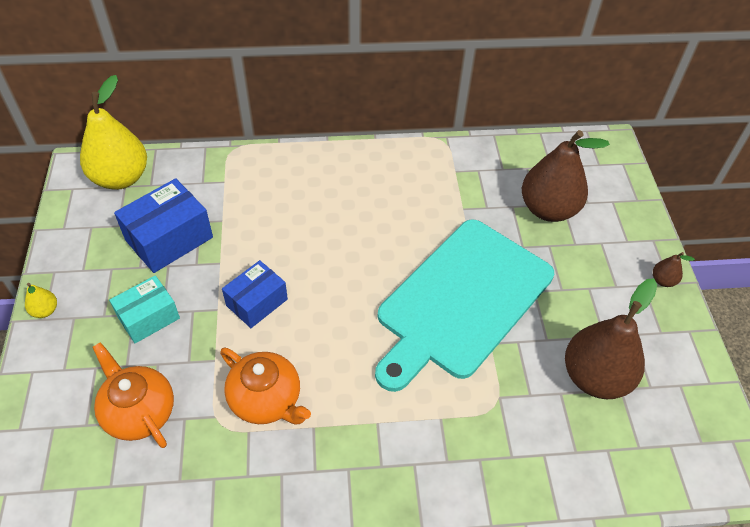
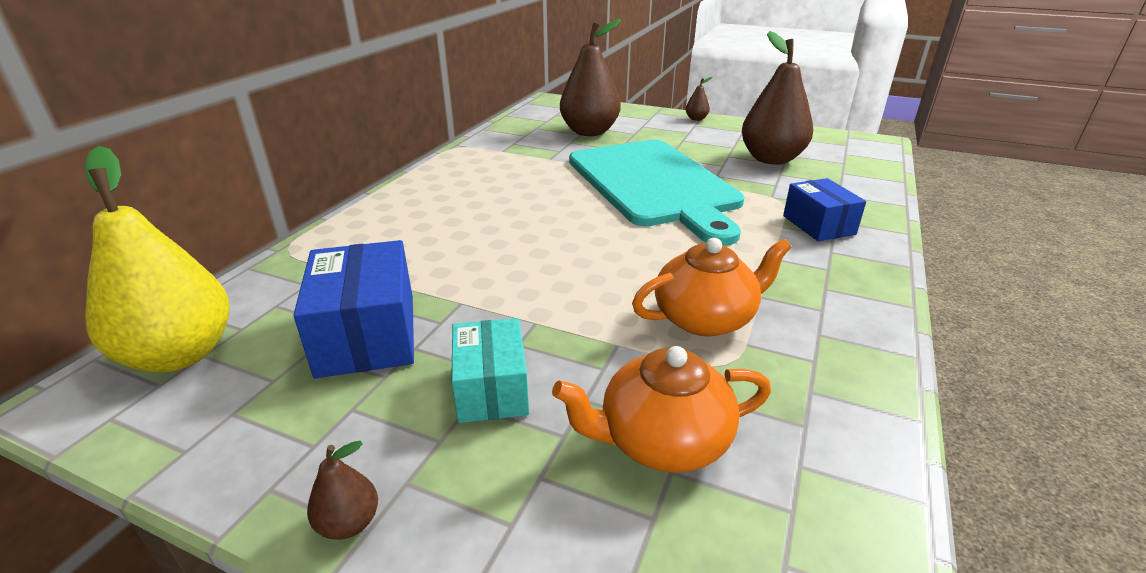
camera: 60 degrees left, 20 degrees down
yellow pear [25,283,57,318] -> brown pear [307,441,378,540]
blue box [222,260,288,328] -> blue box moved to [783,178,866,241]

